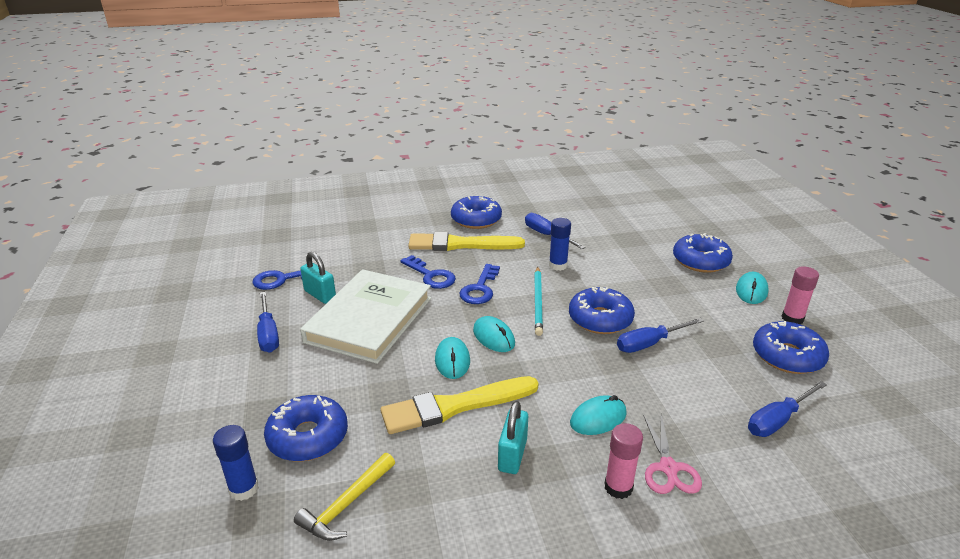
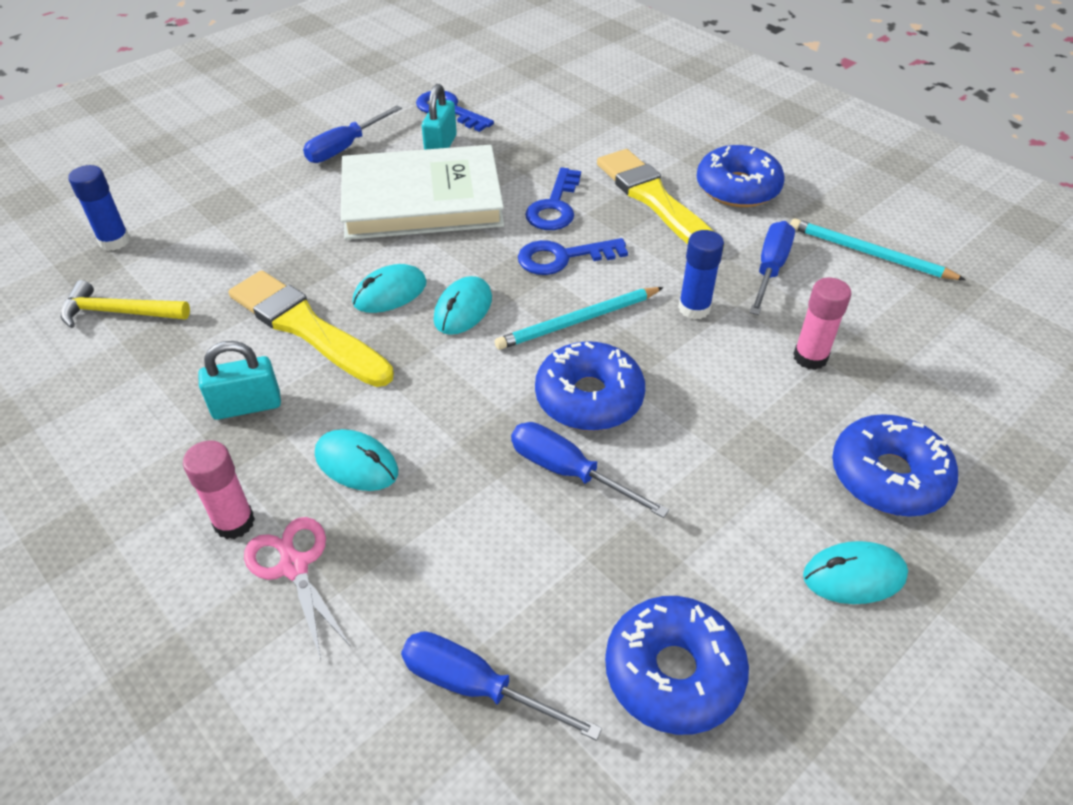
camera: 60 degrees right, 15 degrees up
blue donut [264,395,348,462] -> none
pink scissors [643,414,702,494] -> pink scissors turned 90 degrees clockwise [244,517,351,660]
pink glue stick [782,266,819,324] -> pink glue stick moved to [793,277,851,370]
none -> turquoise pencil [790,218,966,280]

